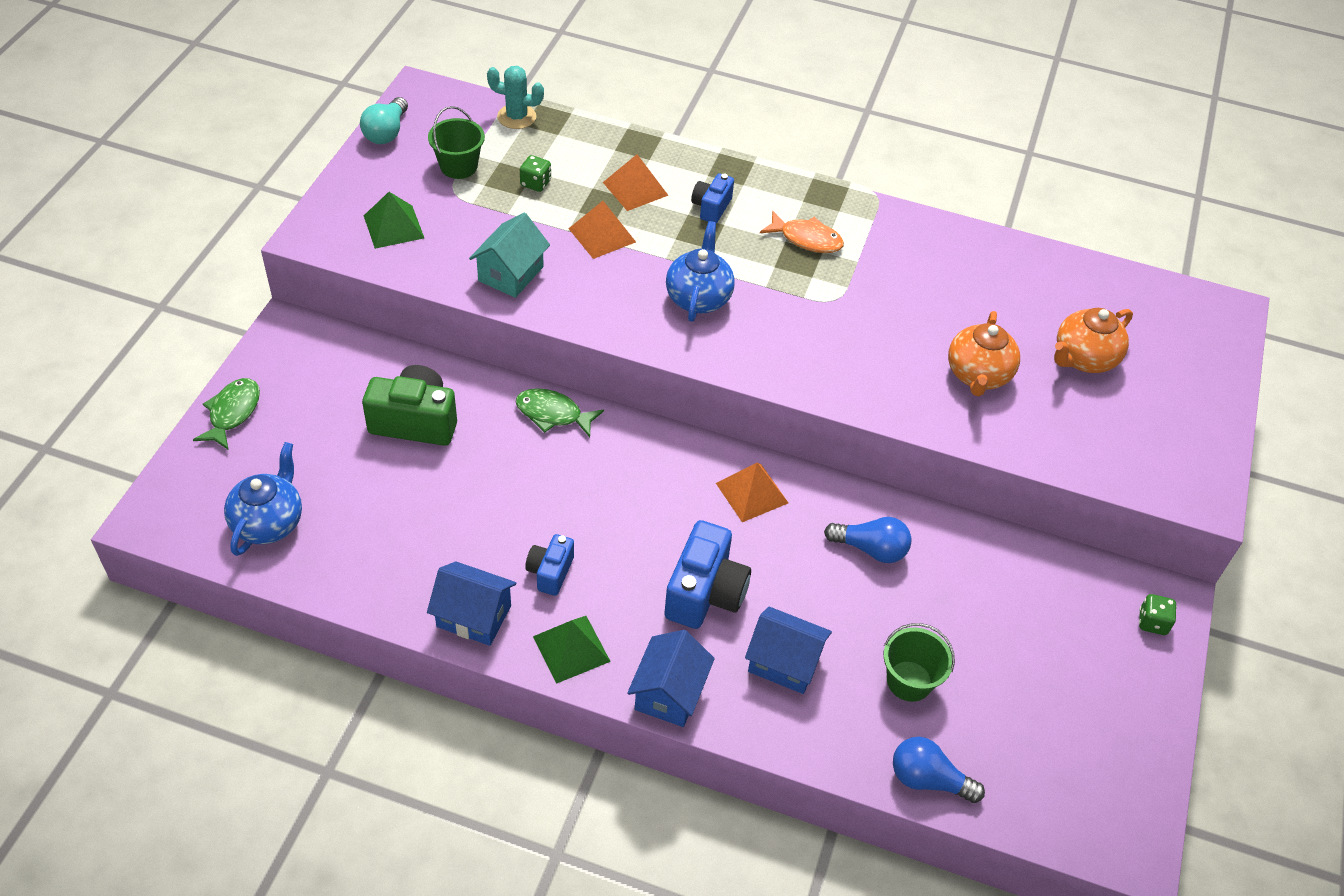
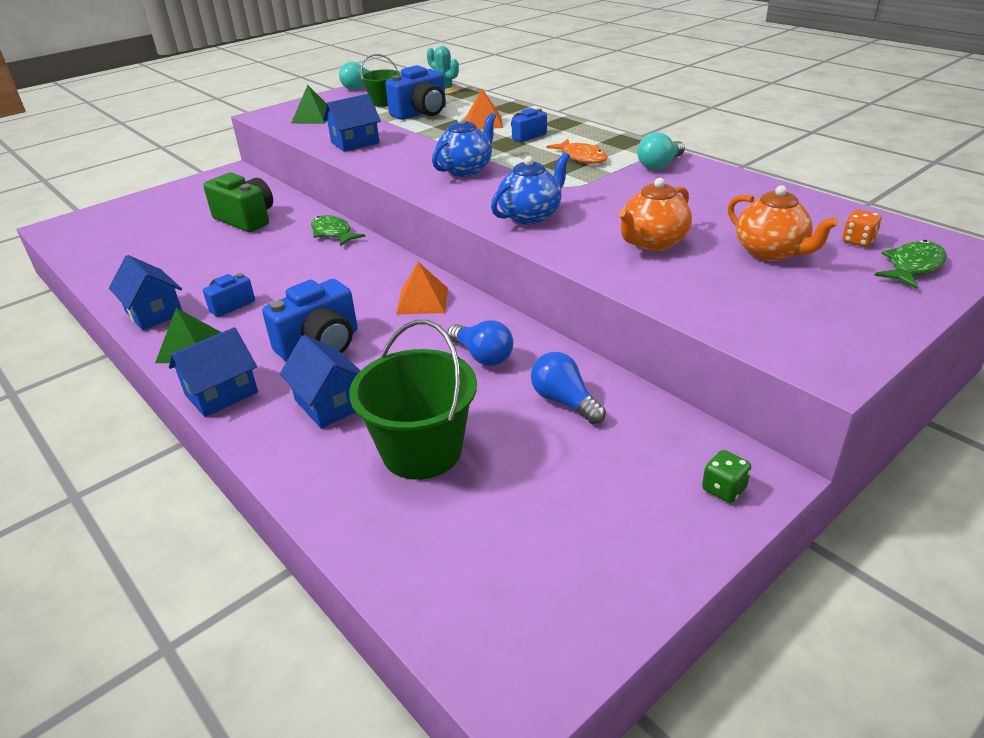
camera: 35 degrees right, 15 degrees down
green fish [193,378,260,450] -> green fish moved to [874,240,947,289]
blue teapot [224,442,302,556] -> blue teapot moved to [491,152,570,225]
turquoise house [469,213,550,298] -> blue house [323,94,381,152]
green dice [520,155,551,192] -> blue camera [385,65,446,120]
orange pyramid [568,201,636,259] -> none
green bucket [884,623,955,702] -> green bucket [349,320,477,480], size x1.66
blue light bulb [893,737,985,803] -> blue light bulb moved to [531,352,606,424]
orange teapot [1054,308,1133,373] -> orange teapot turned 120 degrees counterclockwise [728,185,839,261]
none -> turquoise light bulb [637,132,685,170]
none -> orange dice [842,210,882,247]

